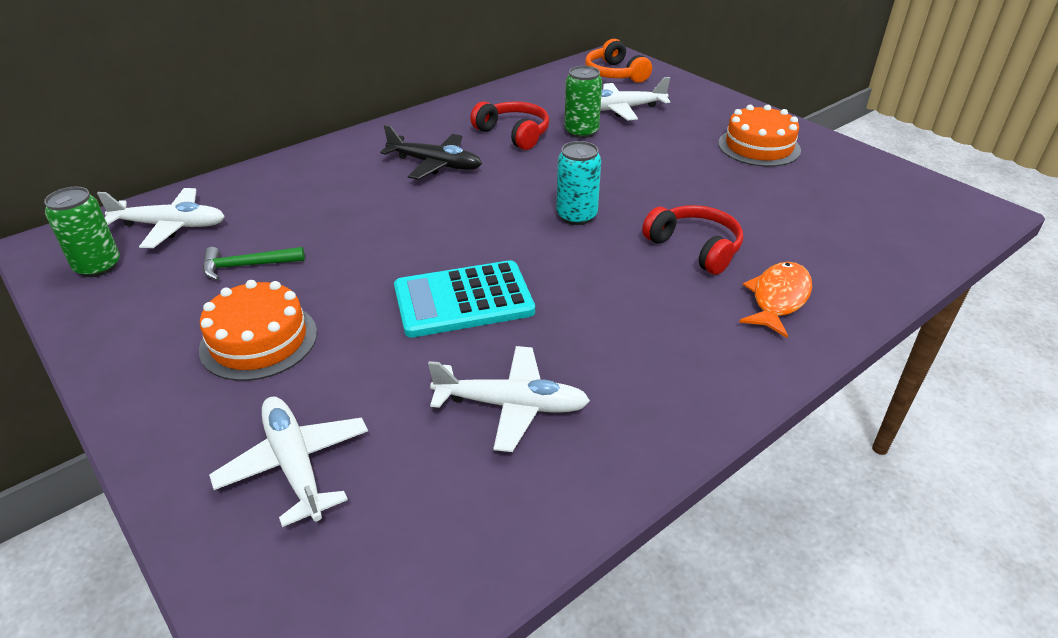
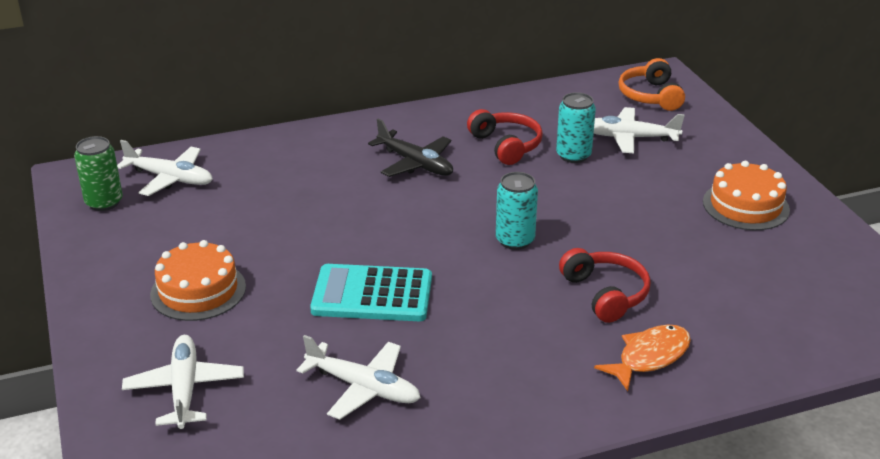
camera: 20 degrees right, 5 degrees down
green hammer [203,247,305,280] -> none
green can [564,66,602,138] -> turquoise can [556,92,596,163]

